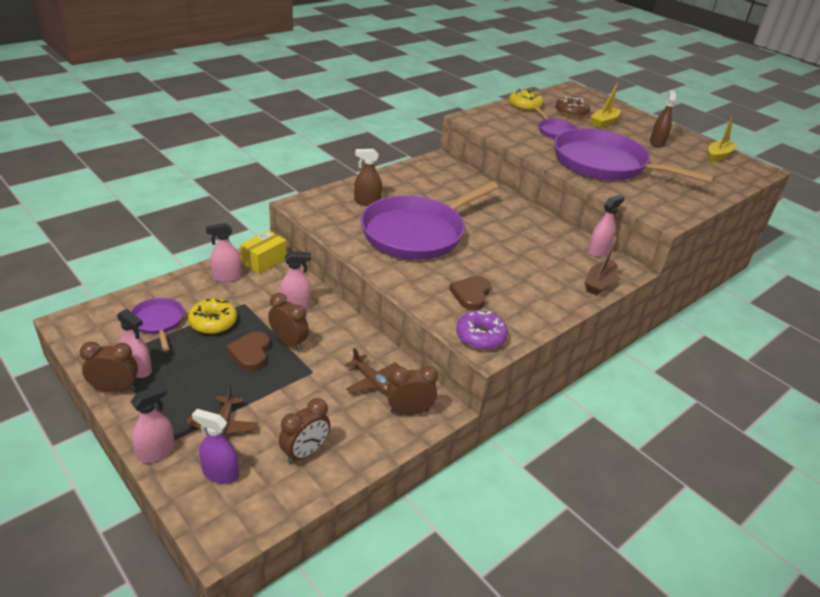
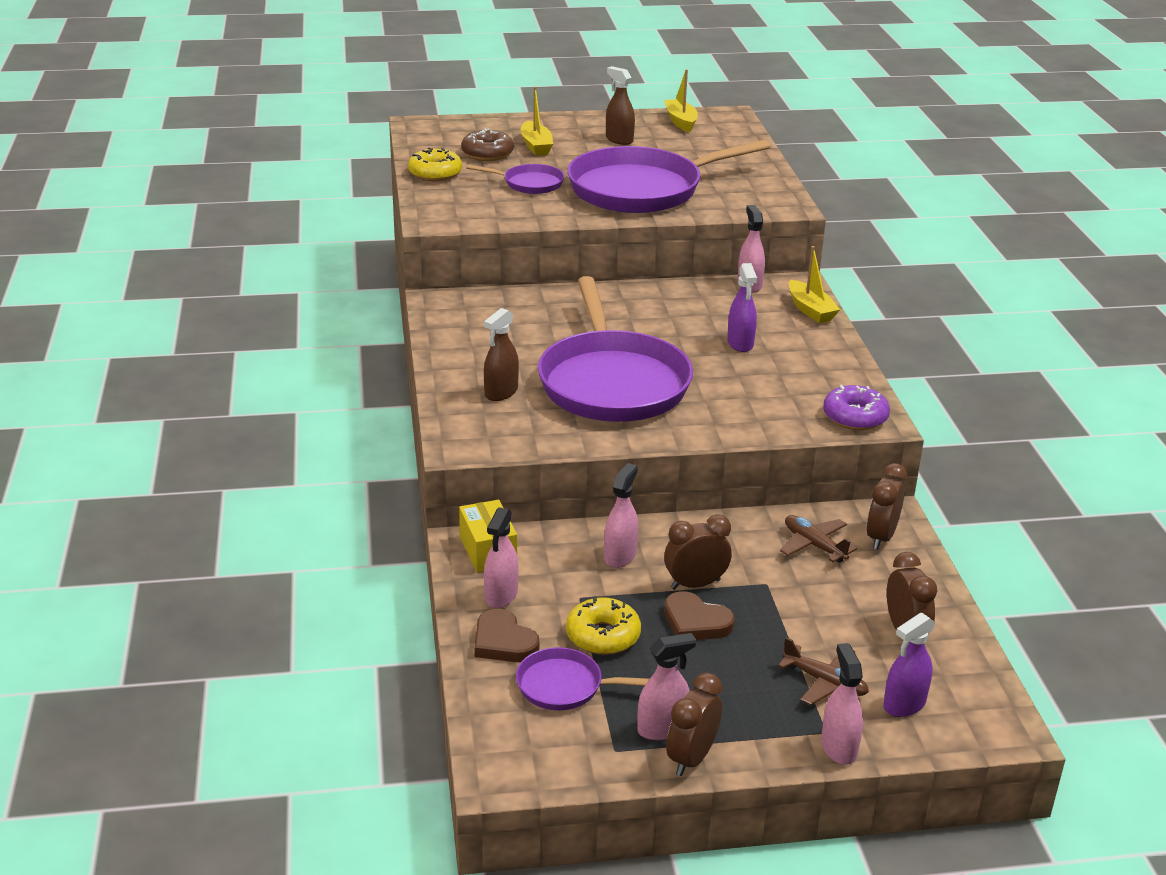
camera: 55 degrees left, 5 degrees down
brown plane [345,348,400,395] -> brown plane turned 120 degrees counterclockwise [780,515,857,563]
brown heart [449,276,491,311] -> brown heart moved to [474,609,539,662]
brown boat [585,237,618,295] -> yellow boat [789,246,841,323]
none -> purple spray bottle [727,263,757,352]

